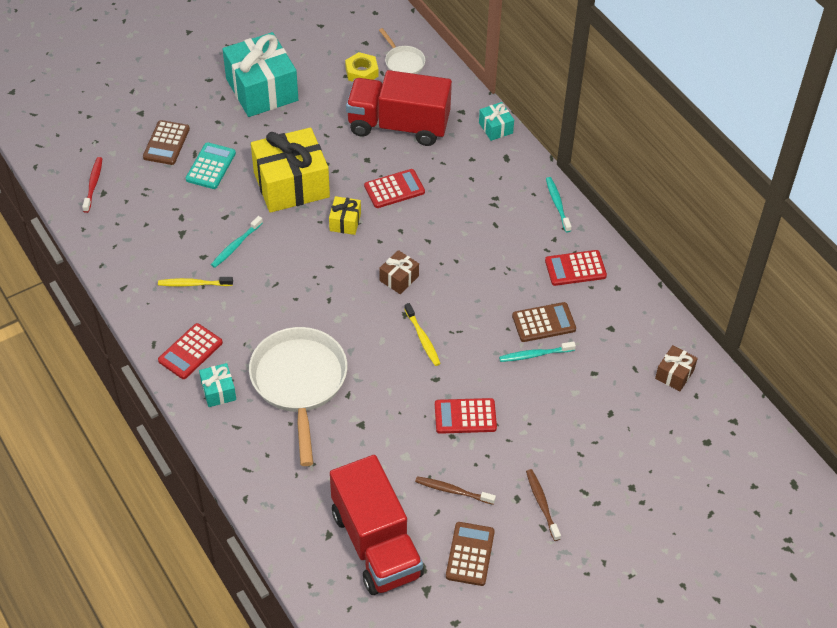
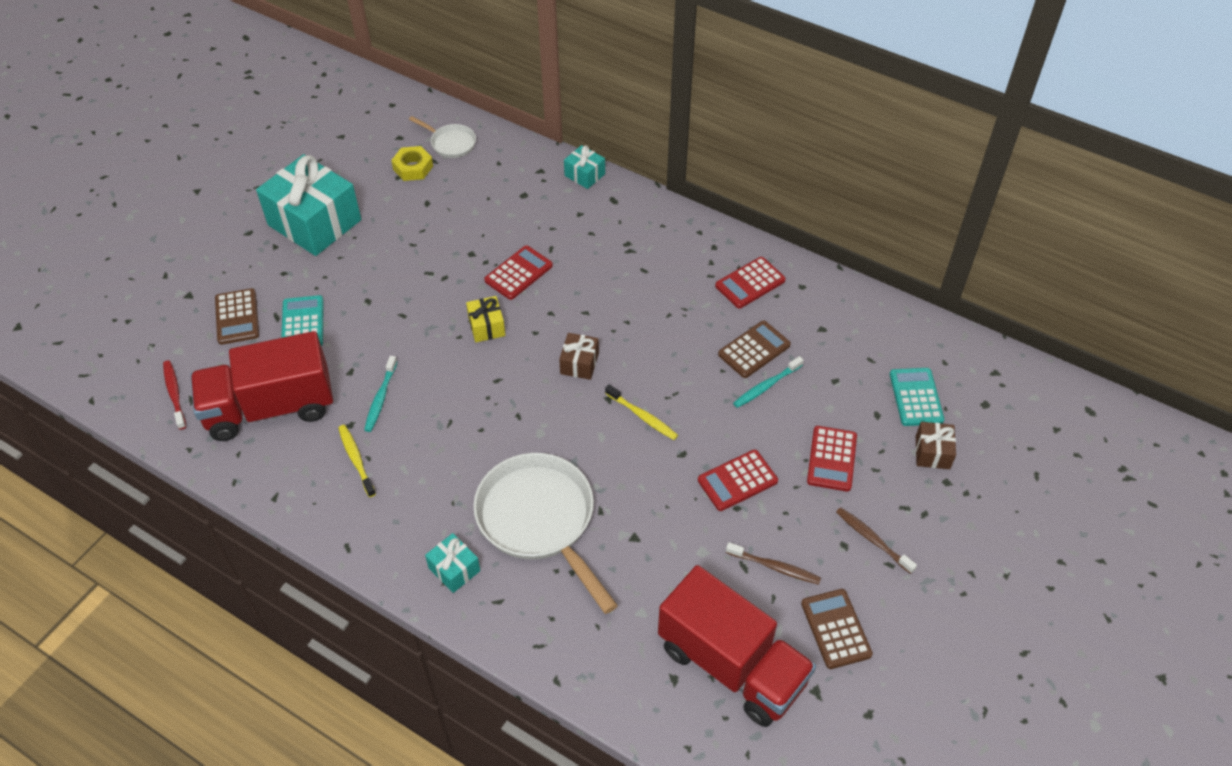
camera: 25 degrees left, 0 degrees up
yellow toothbrush [158,277,233,287] -> yellow toothbrush turned 90 degrees clockwise [338,425,376,497]
red calculator [158,323,223,379] -> red calculator moved to [807,426,857,492]
yellow gift [251,127,330,213] -> none
red truck [346,70,452,146] -> red truck moved to [190,331,333,441]
brown toothbrush [415,476,496,505] -> brown toothbrush turned 150 degrees counterclockwise [726,542,821,585]
turquoise toothbrush [546,177,572,232] -> none
brown gift [655,345,698,391] -> brown gift moved to [916,422,956,469]
none -> turquoise calculator [890,368,944,426]

